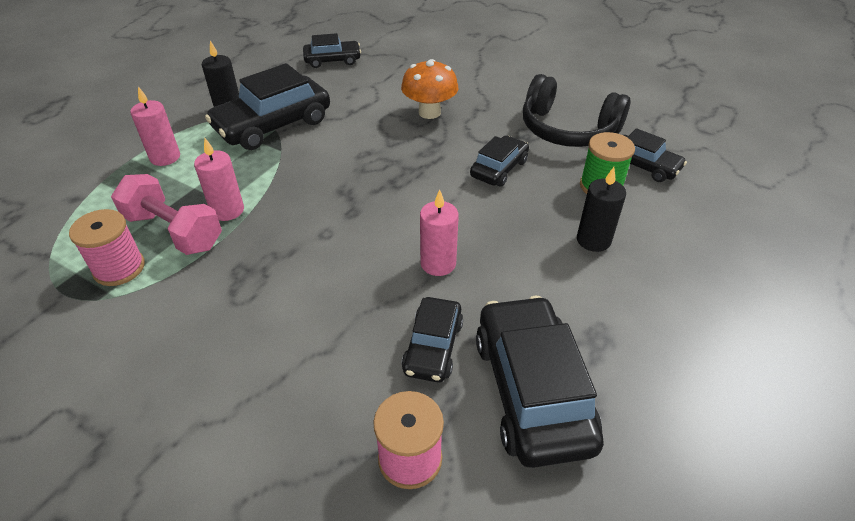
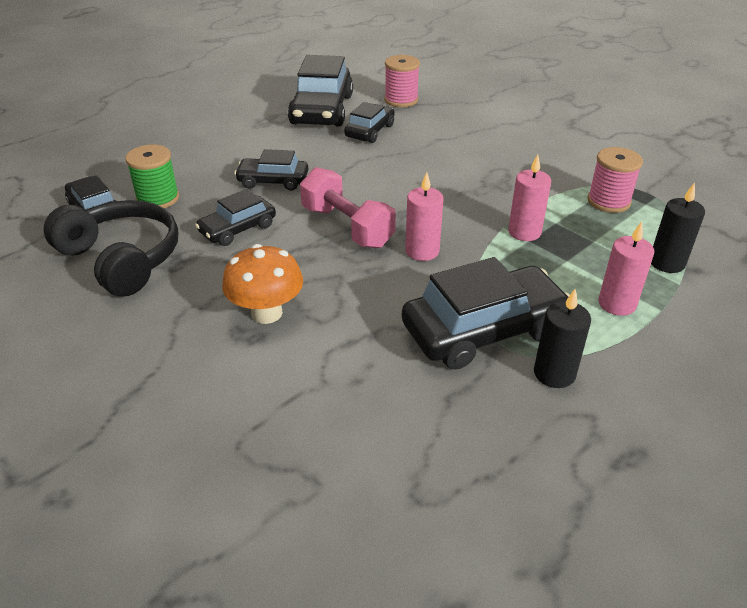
camera: 165 degrees left, 5 degrees down
pink dumbbell [111,174,222,255] -> pink dumbbell moved to [300,167,396,248]
black car [303,33,361,68] -> black car moved to [234,149,308,191]
pink candle [420,190,459,276] -> pink candle moved to [405,172,443,261]
black candle [577,167,626,252] -> black candle moved to [651,183,705,273]

